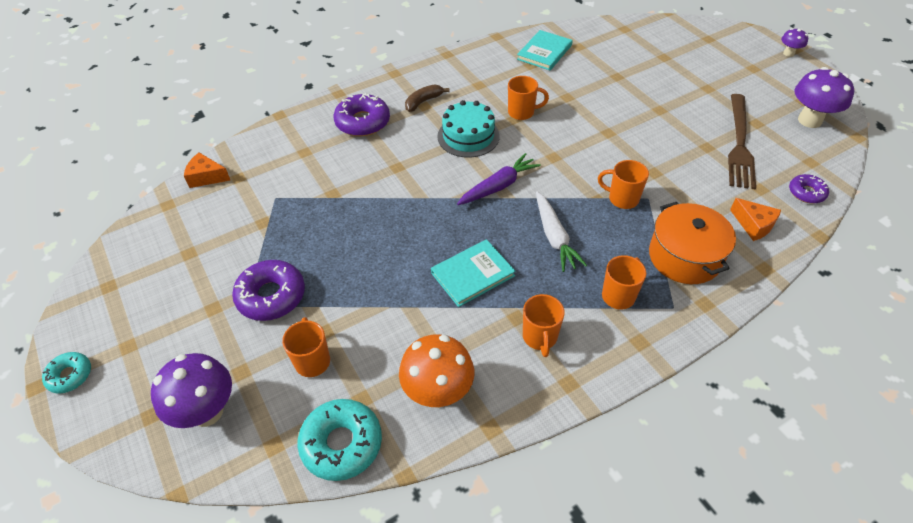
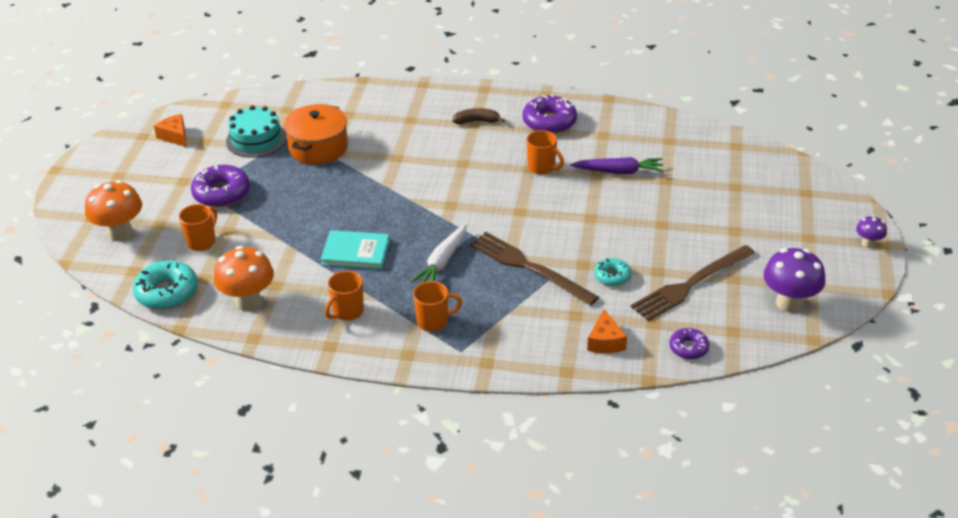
camera: 40 degrees right, 10 degrees down
turquoise donut [42,352,91,394] -> turquoise donut moved to [594,258,631,286]
purple mushroom [151,353,232,428] -> orange mushroom [85,180,142,241]
orange cheese [184,153,230,188] -> orange cheese moved to [154,114,187,147]
purple donut [334,93,390,136] -> purple donut moved to [522,94,577,134]
turquoise cake [438,100,500,158] -> turquoise cake moved to [226,105,286,158]
purple carrot [457,153,541,205] -> purple carrot moved to [570,157,664,174]
turquoise book [517,30,573,70] -> none
orange mug [598,160,649,209] -> brown fork [470,232,599,306]
orange pot [649,202,736,284] -> orange pot moved to [284,104,348,165]

